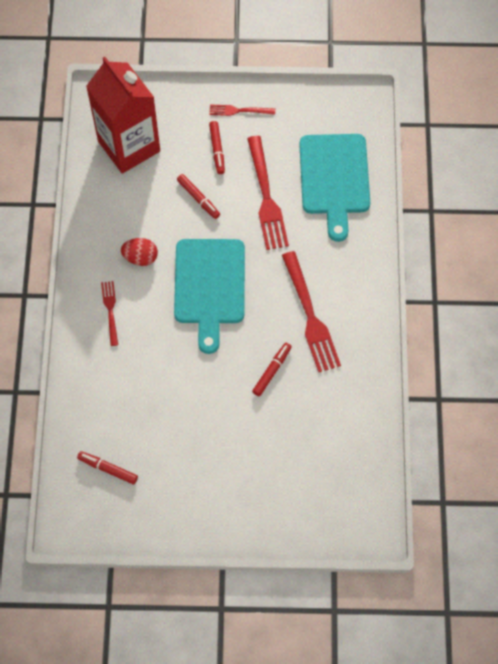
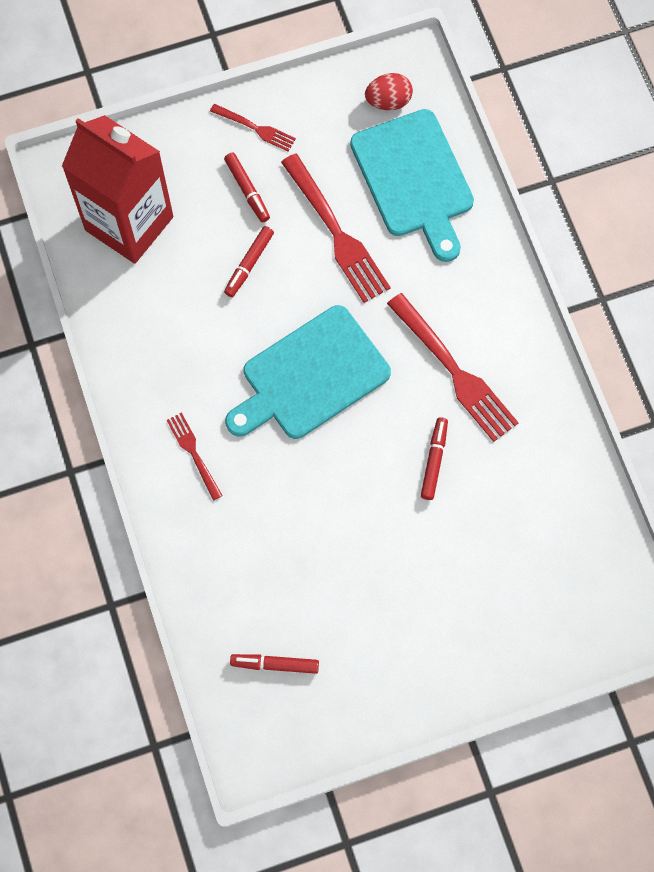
camera: 20 degrees left, 5 degrees up
red egg [121,238,158,266] -> red egg moved to [365,73,413,110]
turquoise cutting board [174,239,245,354] -> turquoise cutting board turned 75 degrees clockwise [225,305,391,439]
red marker [177,174,220,219] -> red marker turned 90 degrees clockwise [224,226,274,297]
red fork [209,105,275,116] -> red fork turned 135 degrees counterclockwise [210,104,296,152]

